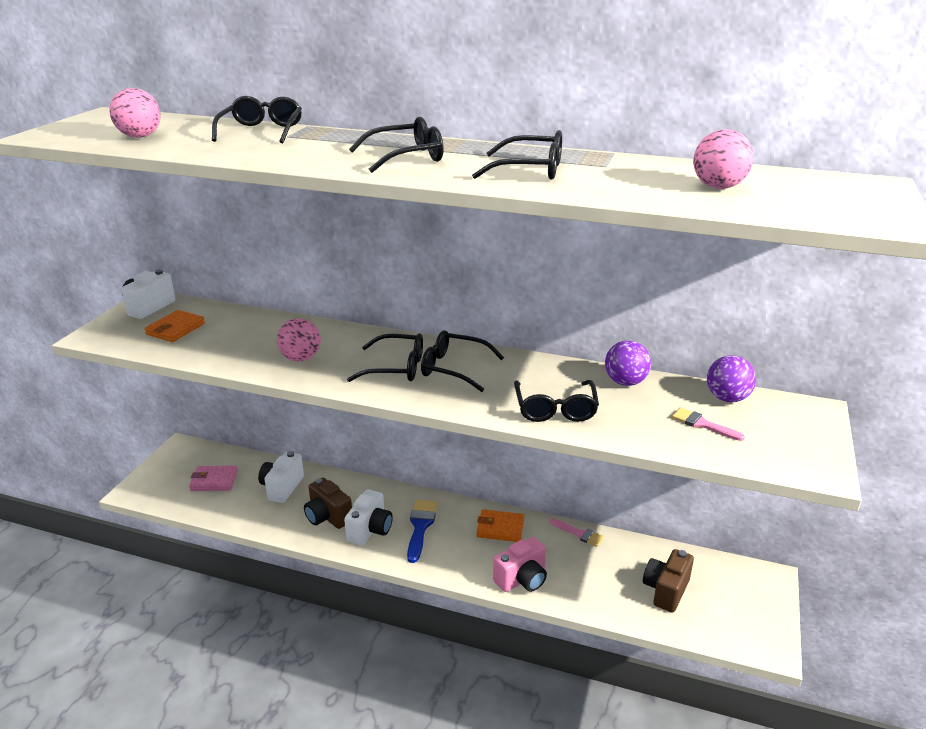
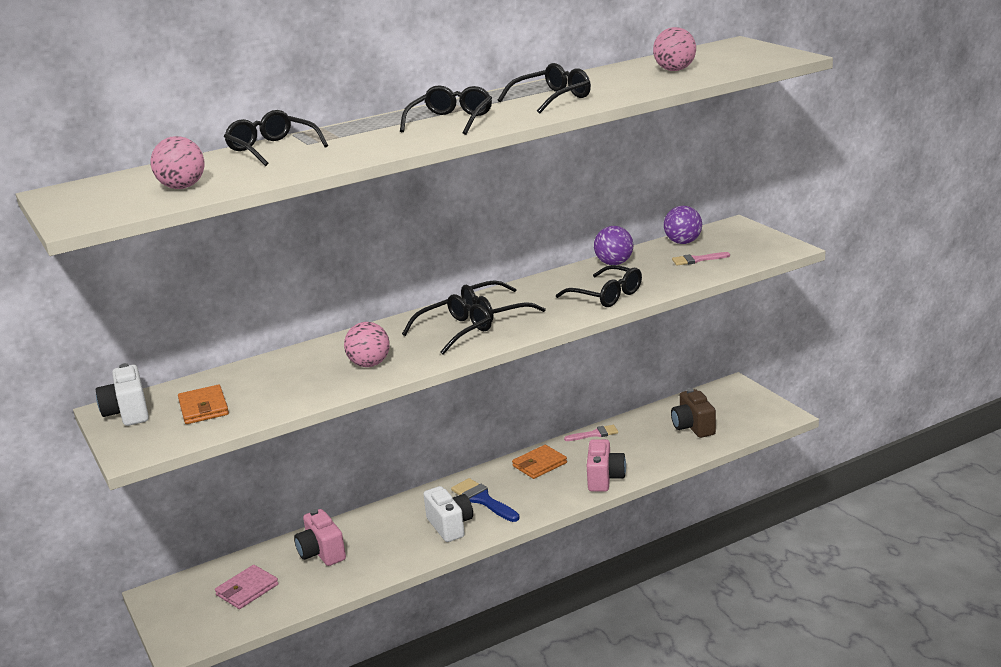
camera: 45 degrees left, 5 degrees down
white camera [258,451,304,503] -> pink camera [294,509,346,566]
brown camera [304,478,352,529] -> none

